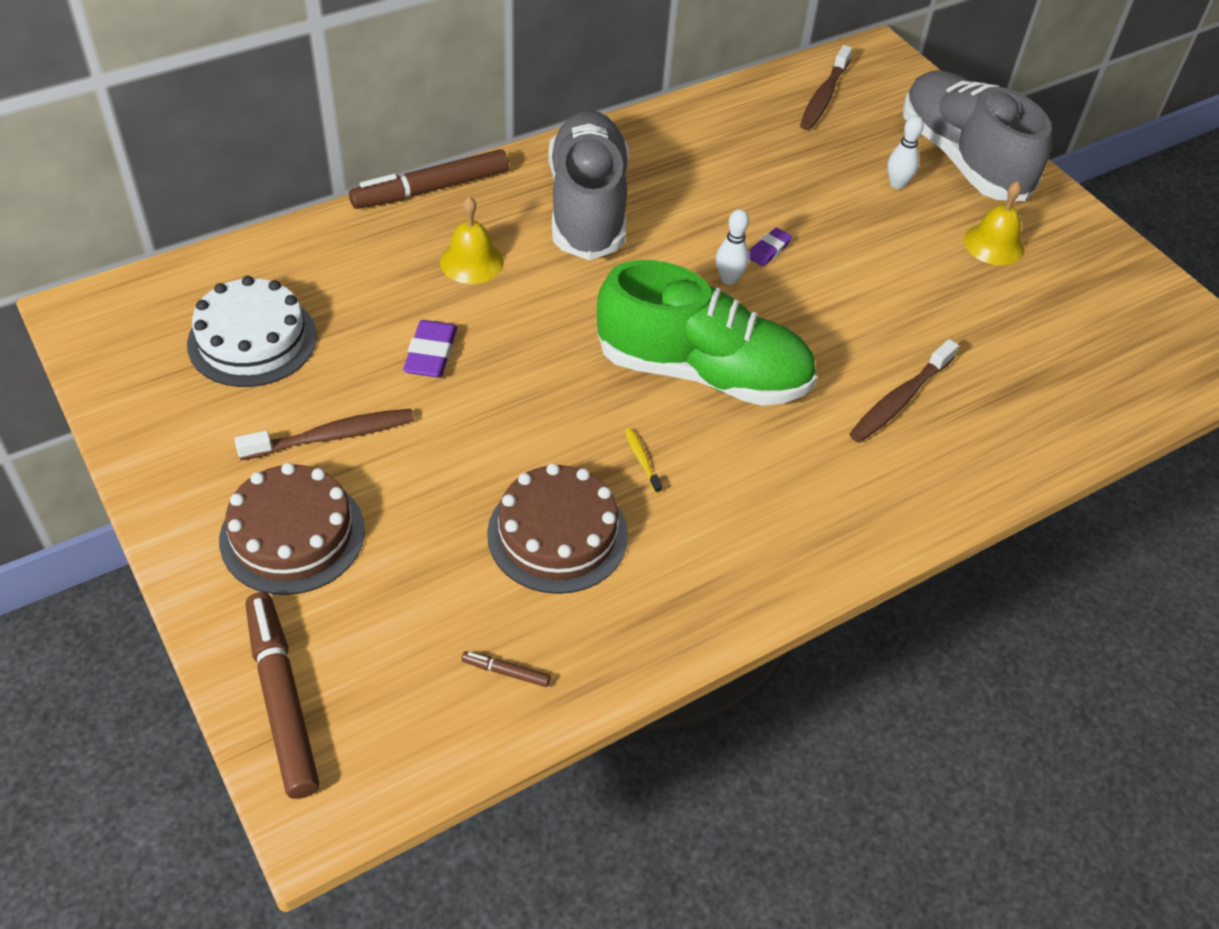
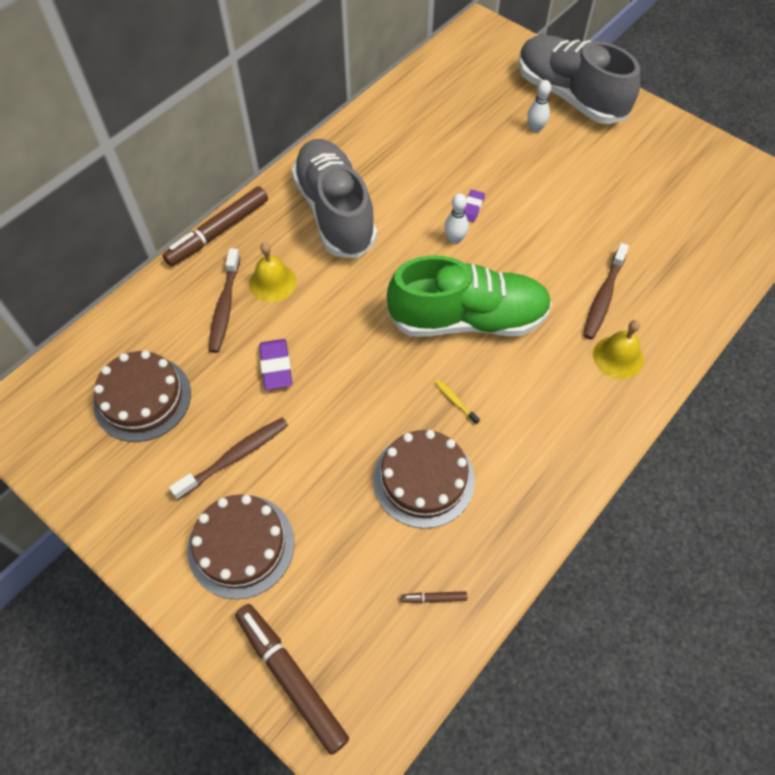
camera: 15 degrees left, 10 degrees up
white cake [187,276,317,387] -> brown cake [94,350,191,442]
brown toothbrush [800,45,852,130] -> brown toothbrush moved to [209,248,240,353]
yellow bell [963,181,1024,265] -> yellow bell moved to [593,320,644,379]

